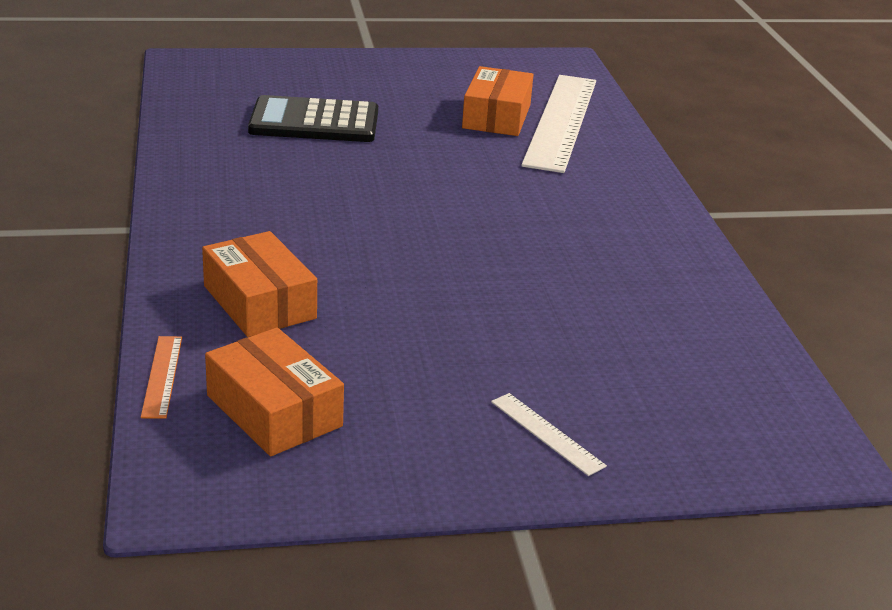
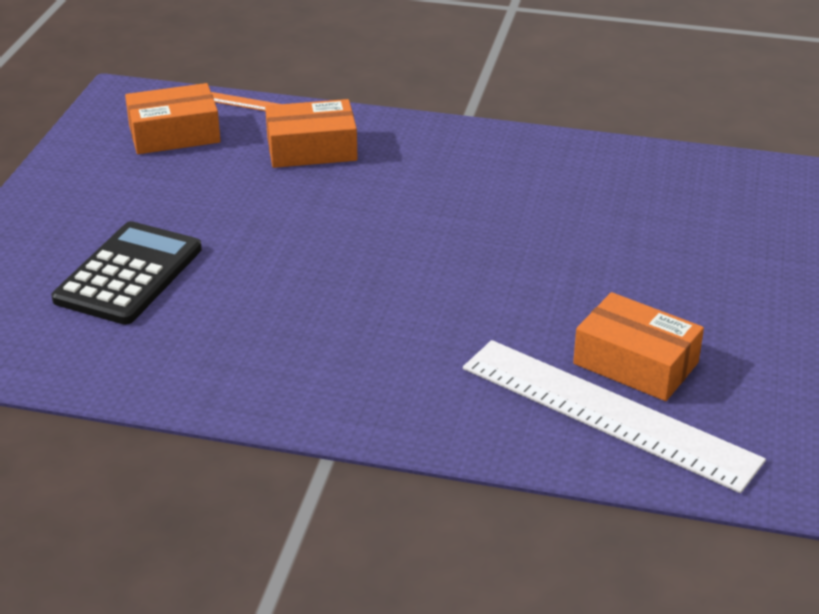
camera: 115 degrees right, 5 degrees up
black calculator [248,95,378,142] -> black calculator moved to [52,221,202,325]
white ruler [491,393,607,476] -> none

